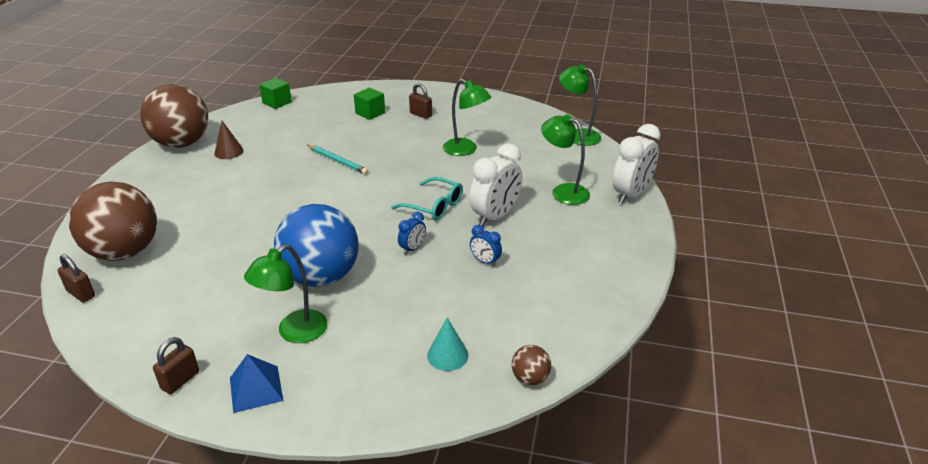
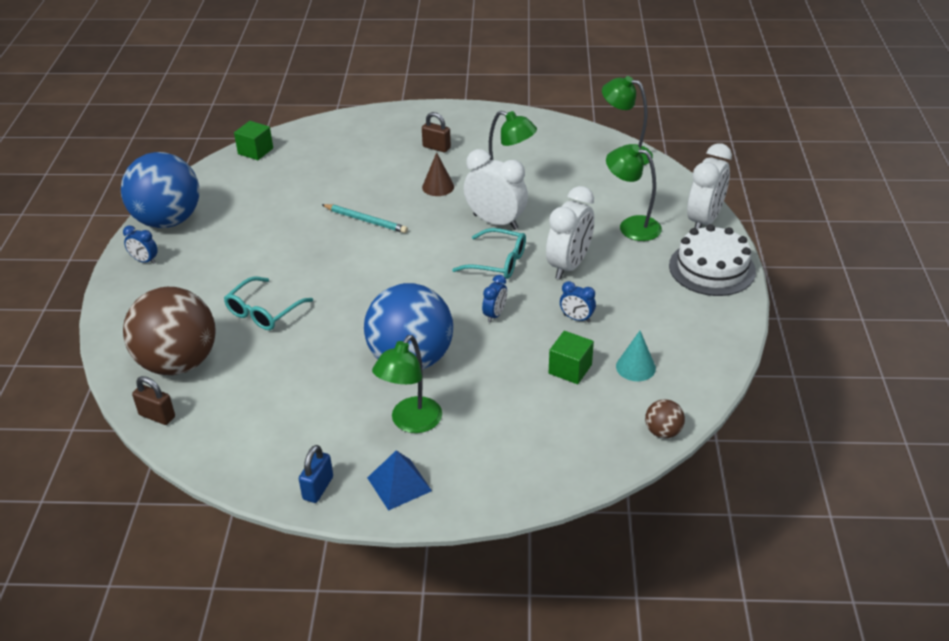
camera: 10 degrees left, 5 degrees up
brown ball [140,84,208,148] -> blue ball [121,152,199,228]
brown padlock [153,337,199,394] -> blue padlock [299,445,333,503]
brown cone [214,121,244,159] -> brown cone moved to [422,152,454,196]
green cube [354,88,385,120] -> green cube moved to [549,331,594,384]
turquoise cone [427,318,468,371] -> turquoise cone moved to [616,331,656,381]
none -> blue clock [123,225,158,264]
none -> turquoise glasses [224,276,313,330]
none -> white clock [464,149,528,230]
none -> white cake [669,224,756,296]

